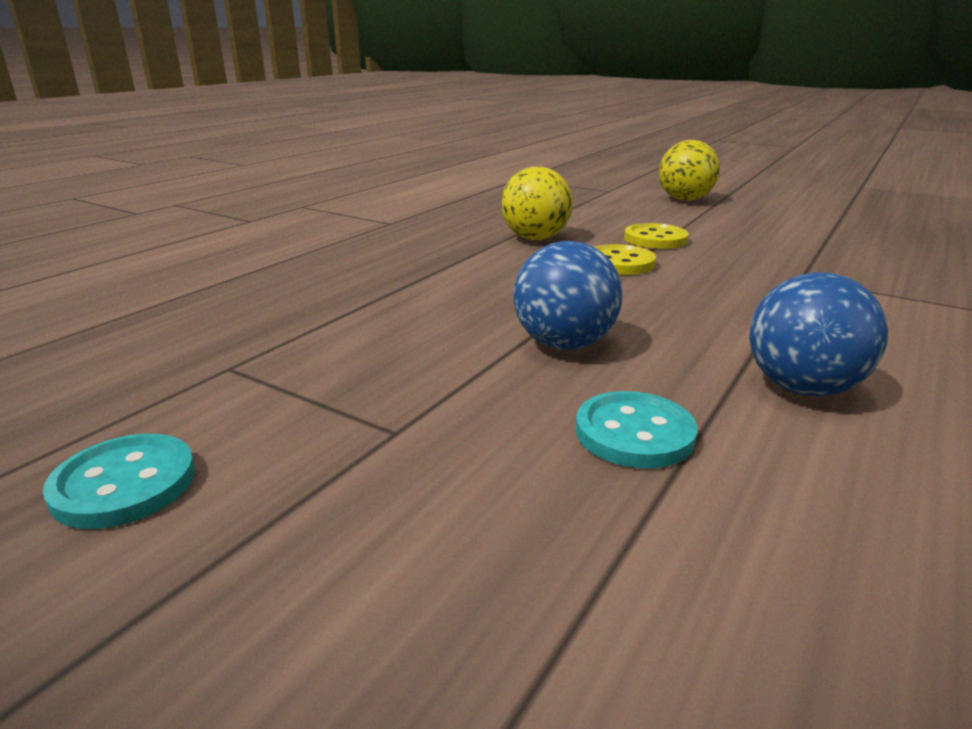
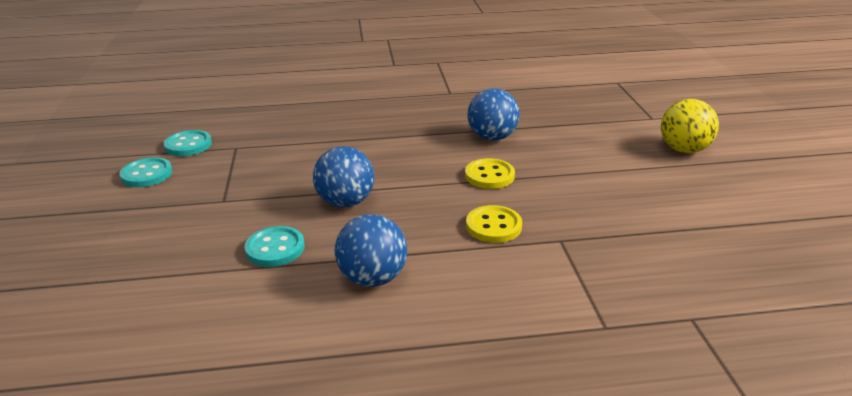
camera: 50 degrees right, 5 degrees up
yellow ball [501,167,573,240] -> blue ball [468,88,520,141]
yellow button [624,223,689,249] -> yellow button moved to [466,205,522,243]
none -> turquoise button [164,130,212,156]

